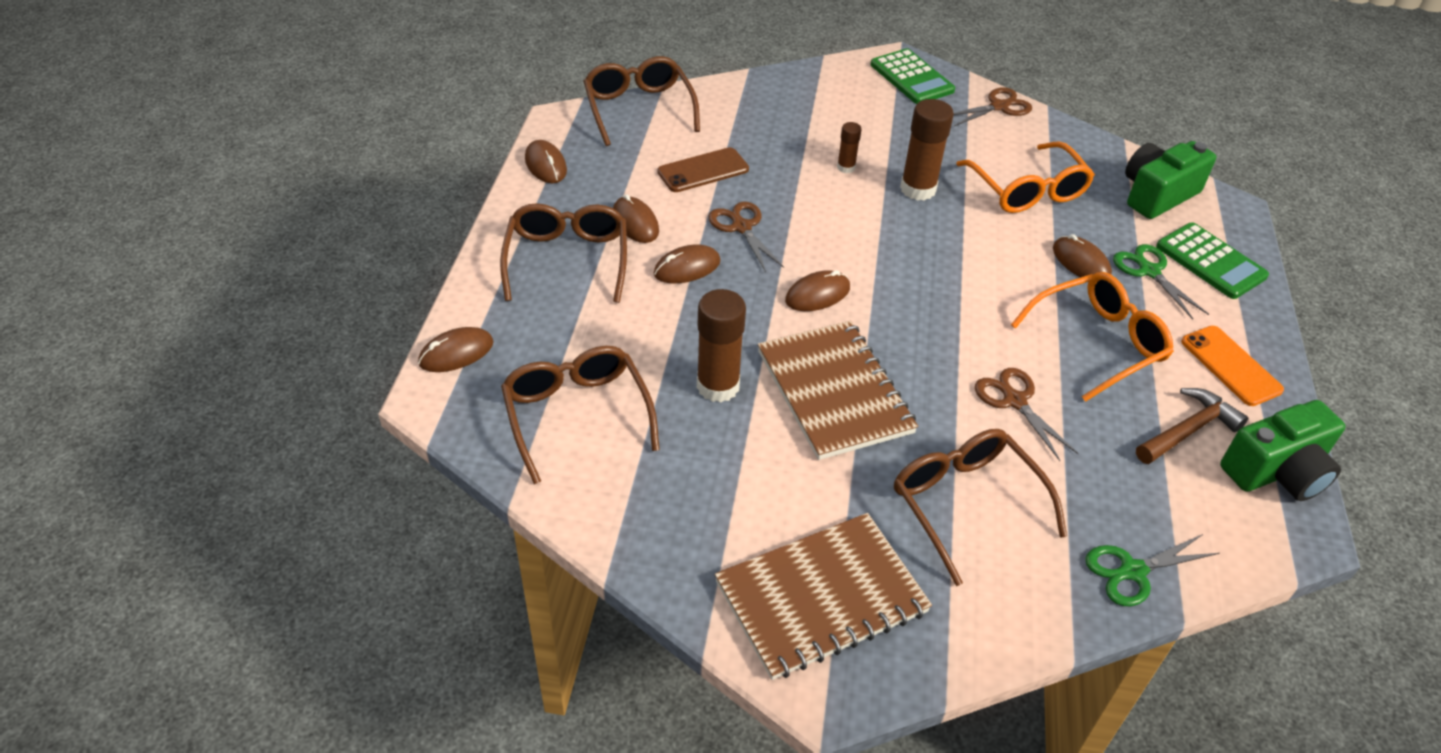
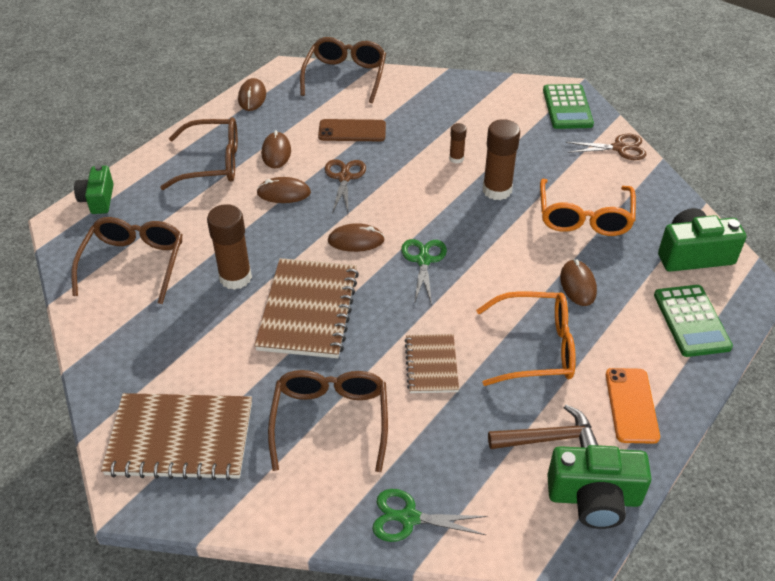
camera: 30 degrees right, 0 degrees up
brown mouse [418,327,493,372] -> green camera [74,165,114,214]
brown glasses [500,203,627,303] -> brown glasses turned 60 degrees clockwise [160,117,238,190]
brown scissors [975,368,1079,461] -> brown notebook [405,334,459,393]
green scissors [1113,244,1209,319] -> green scissors moved to [401,239,447,305]

